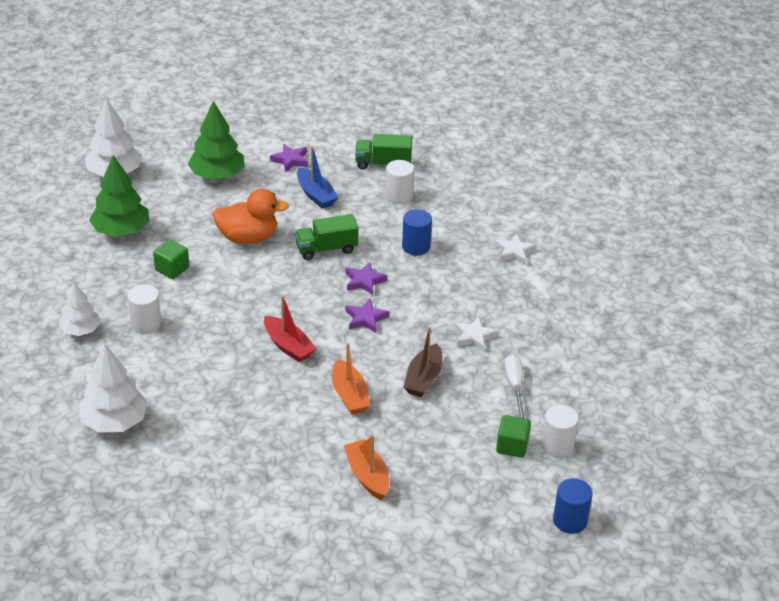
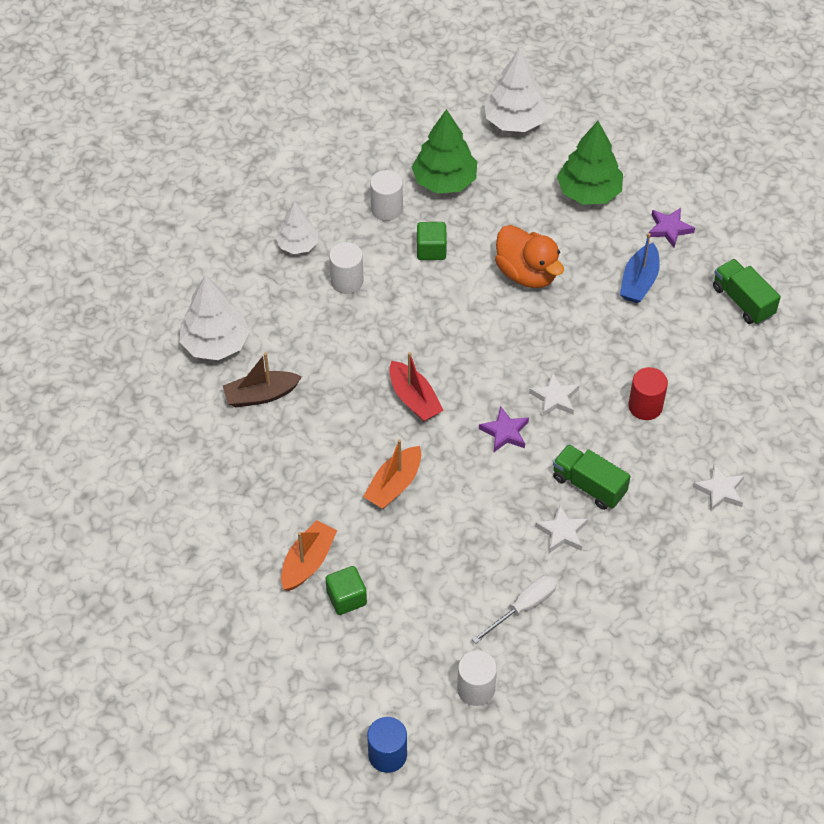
camera: 55 degrees right, 15 degrees up
red boat [264,295,317,363] -> red boat turned 45 degrees counterclockwise [389,352,444,422]
green truck [295,214,359,260] -> green truck moved to [553,444,630,510]
purple star [345,262,387,295] -> white star [529,372,580,417]
white cylinder [385,160,414,204] -> white cylinder moved to [370,170,403,221]
blue cylinder [402,209,432,256] -> red cylinder [628,367,668,420]
brown boat [404,327,443,397] -> brown boat moved to [223,353,302,407]
green cube [496,415,531,458] -> green cube moved to [325,566,367,615]

